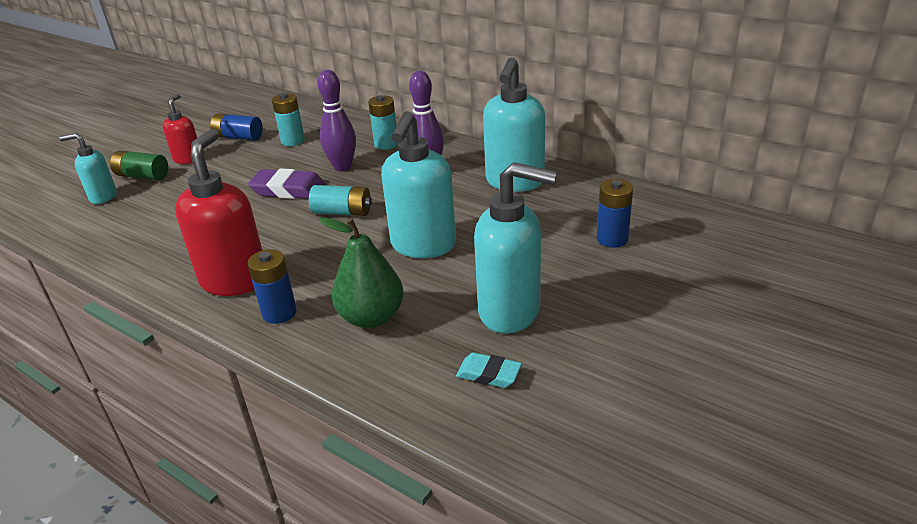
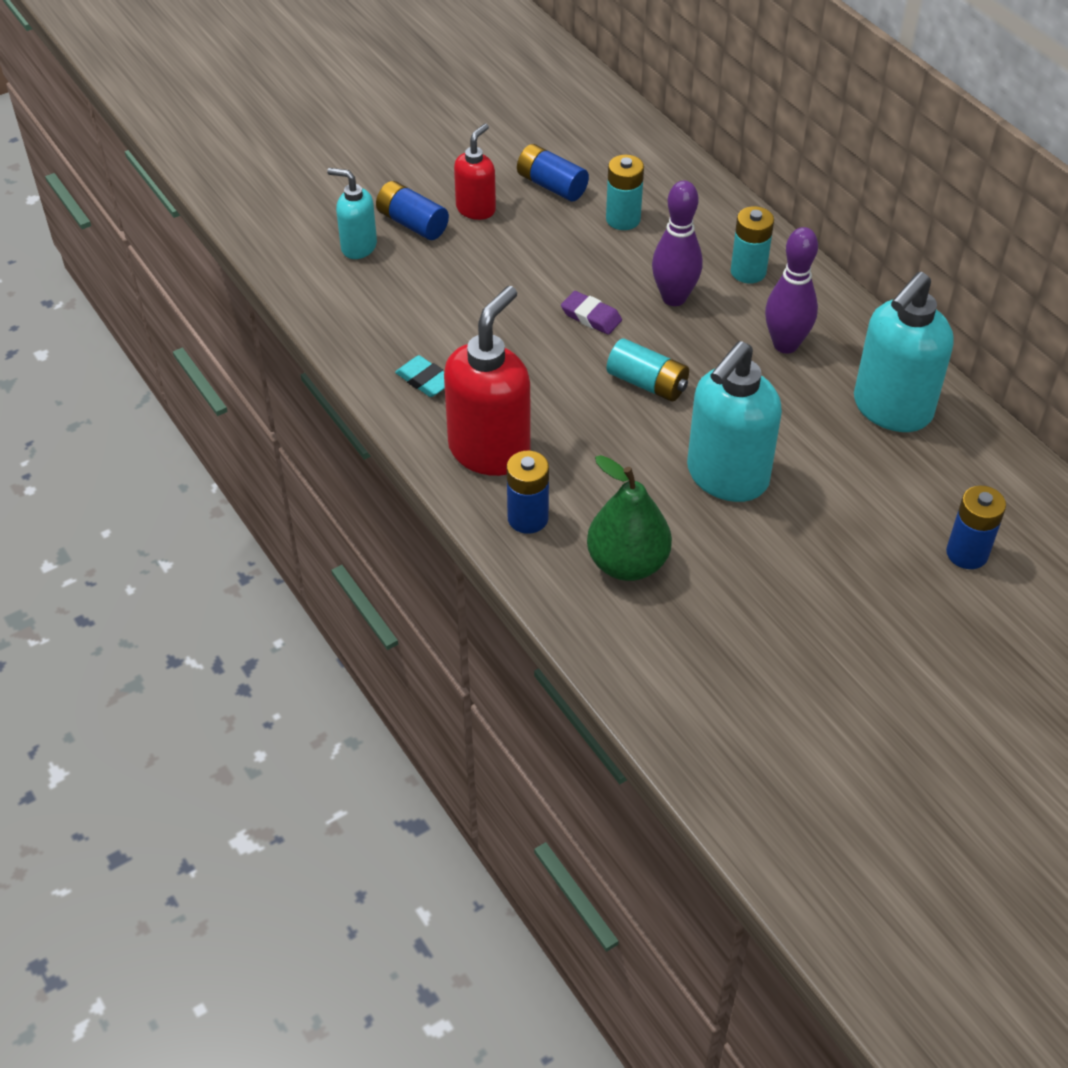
camera: 20 degrees right, 15 degrees up
green battery [110,151,168,180] -> blue battery [376,181,449,240]
purple eraser [248,168,325,199] -> purple eraser [561,291,622,335], size x0.61
turquoise eraser [456,352,522,388] -> turquoise eraser moved to [395,355,445,397]
turquoise soap dispenser [474,162,557,334] -> none

